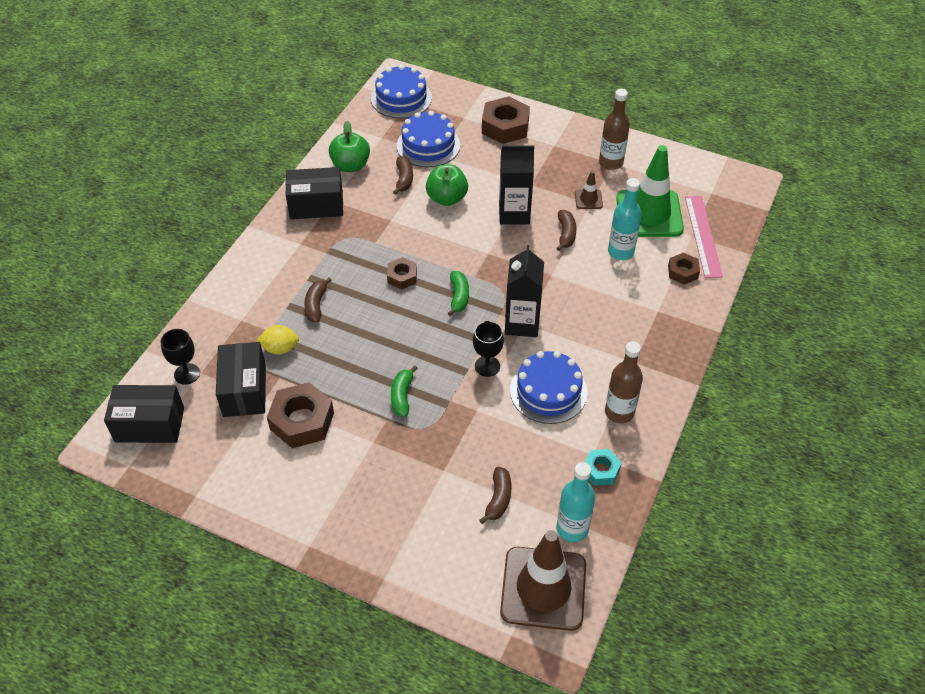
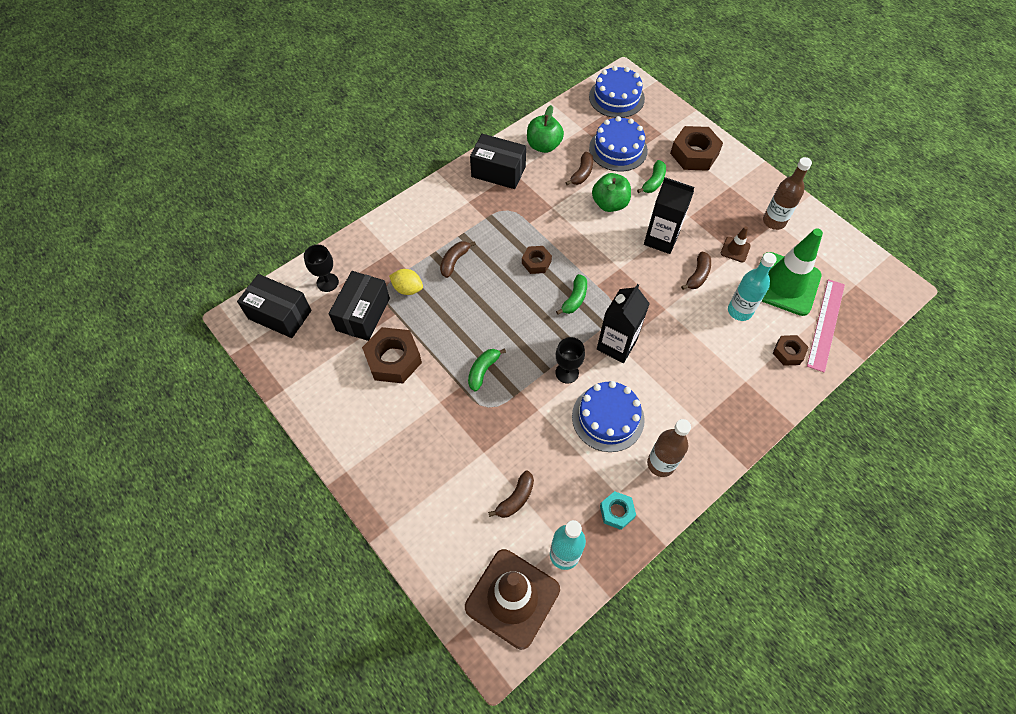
camera: 25 degrees right, 10 degrees up
none -> green banana [637,160,666,193]

